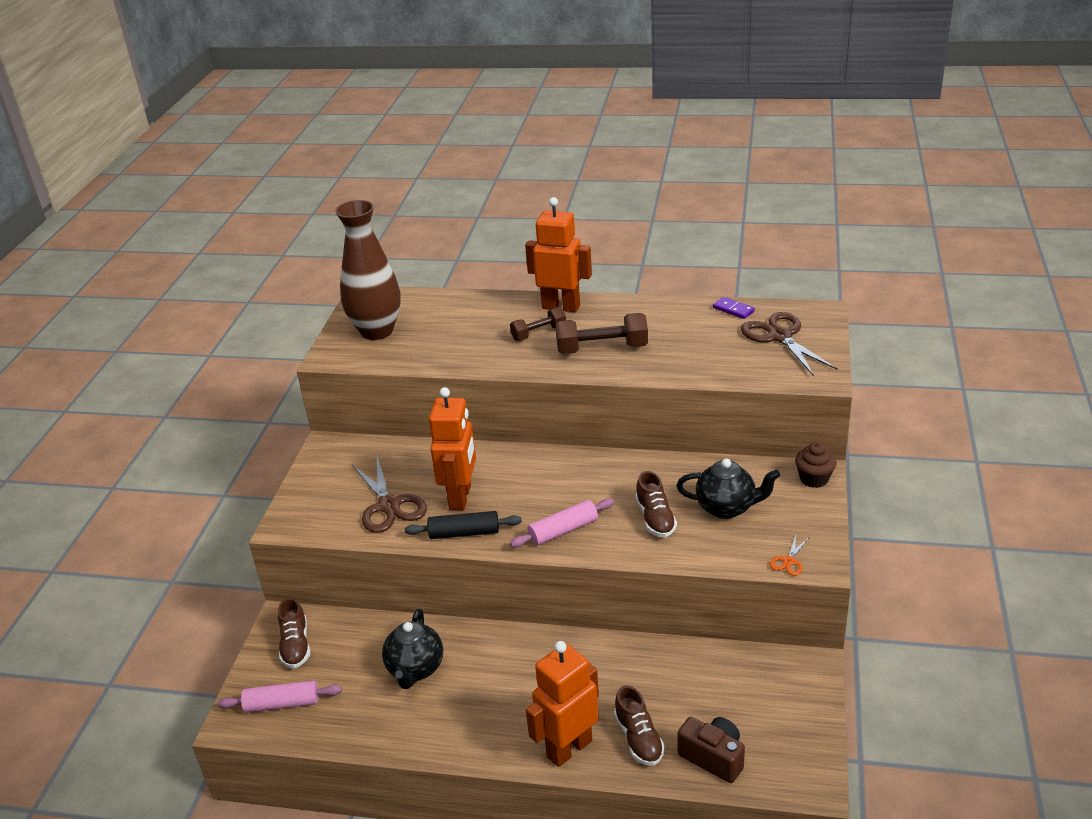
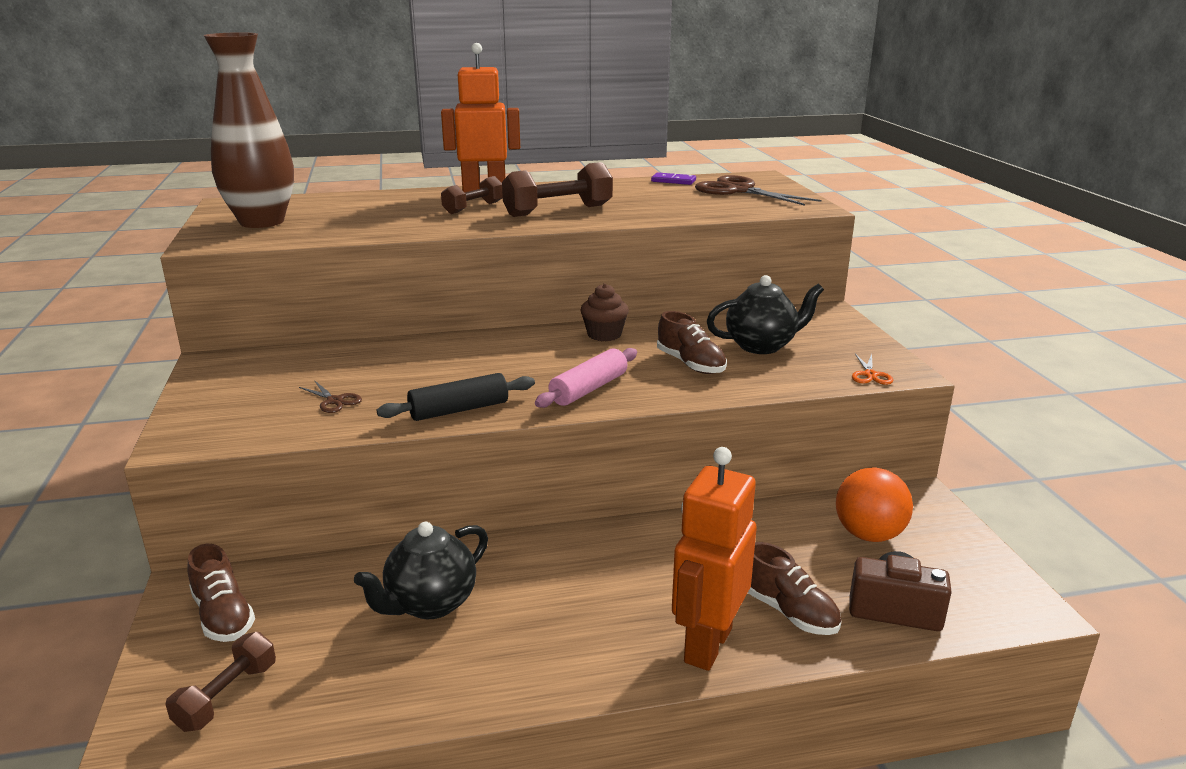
camera: 25 degrees left, 10 degrees down
pink rolling pin [218,680,342,713] -> brown dumbbell [165,632,276,732]
brown scissors [352,457,427,533] -> brown scissors [299,380,362,413], size x0.46
black teapot [382,609,443,689] -> black teapot turned 60 degrees clockwise [354,522,488,619]
orange robot [429,387,476,510] -> none
brown cupcake [795,442,837,488] -> brown cupcake moved to [581,283,629,341]
none -> orange ball [836,467,913,542]

